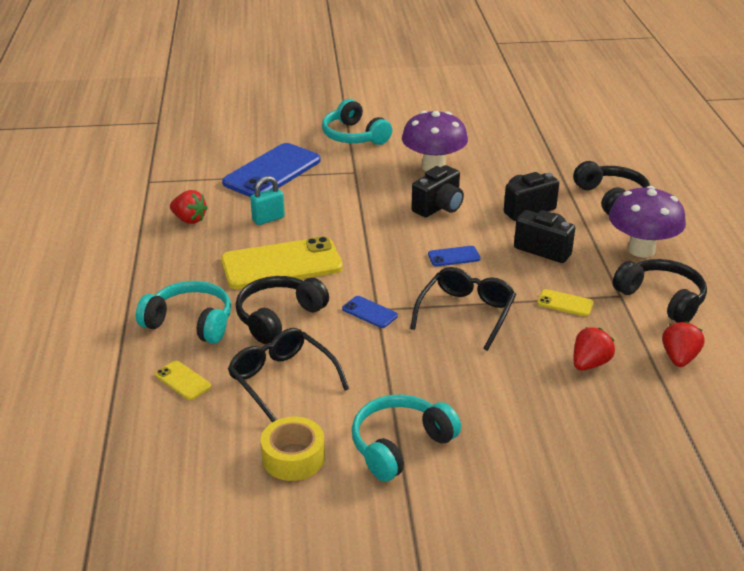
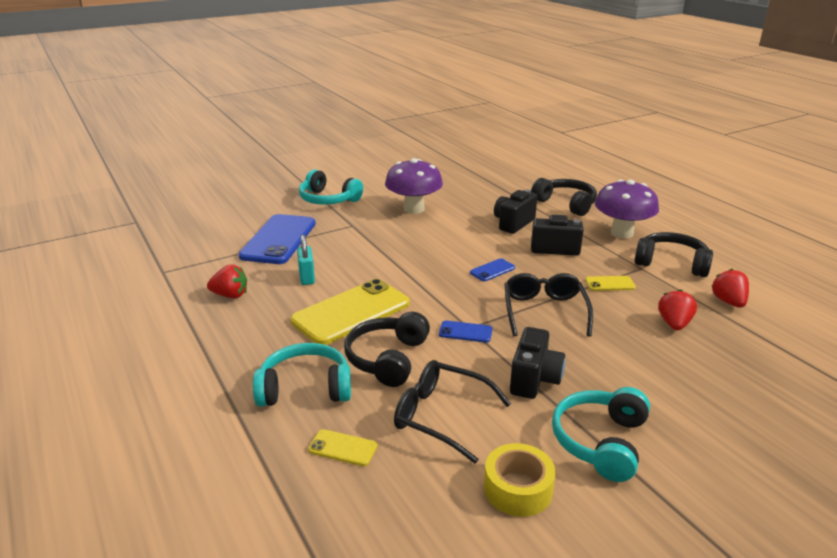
camera: 25 degrees left, 5 degrees down
turquoise padlock [250,176,285,225] -> turquoise padlock turned 45 degrees counterclockwise [297,235,315,285]
black camera [411,165,464,217] -> black camera moved to [510,327,565,399]

